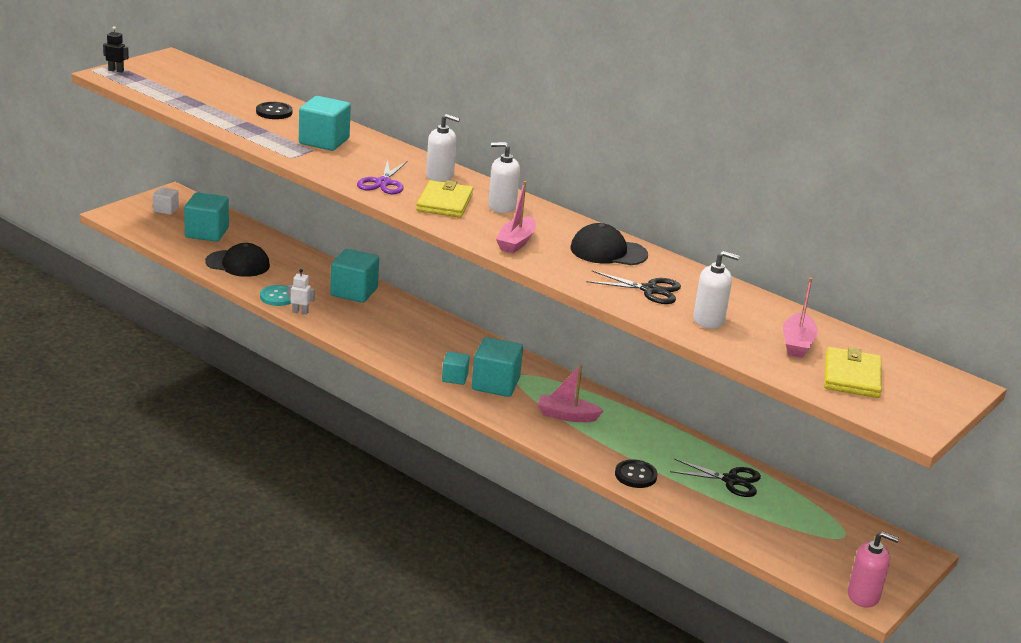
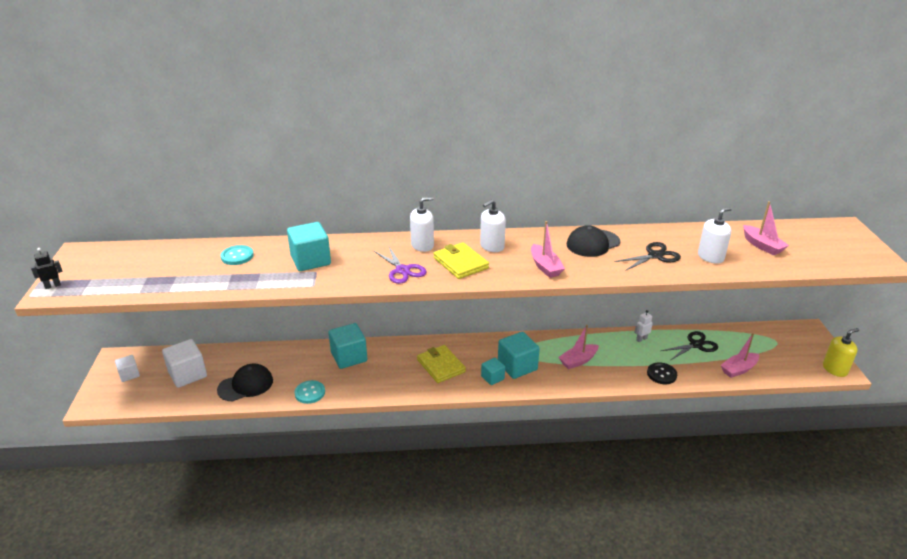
camera: 40 degrees left, 5 degrees up
turquoise cube [184,192,229,242] -> white cube [162,339,207,388]
black button [256,102,293,119] -> turquoise button [221,245,254,265]
white robot [287,269,315,315] -> white robot moved to [634,310,653,342]
yellow wallet [824,347,882,398] -> yellow wallet moved to [417,345,466,383]
pink soap dispenser [848,532,899,608] -> yellow soap dispenser [823,328,859,377]
none -> pink boat [721,333,759,378]

